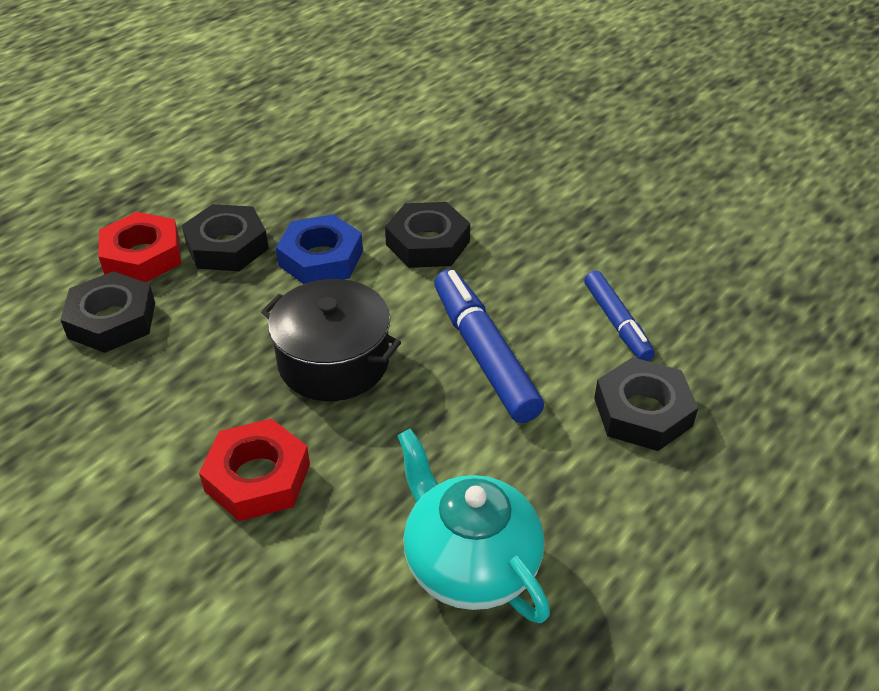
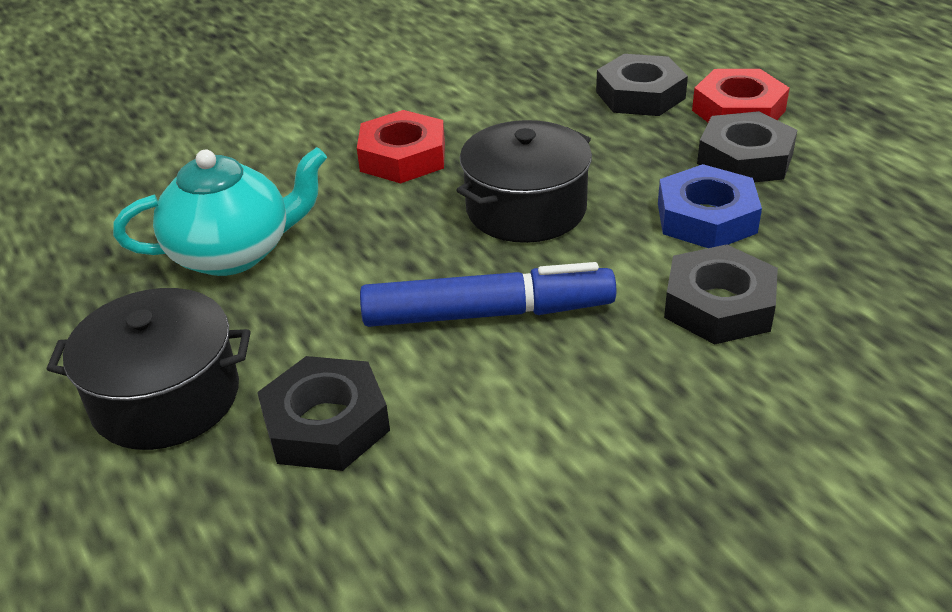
camera: 110 degrees right, 5 degrees down
blue marker [584,270,655,361] -> none
none -> black pot [47,288,251,450]

